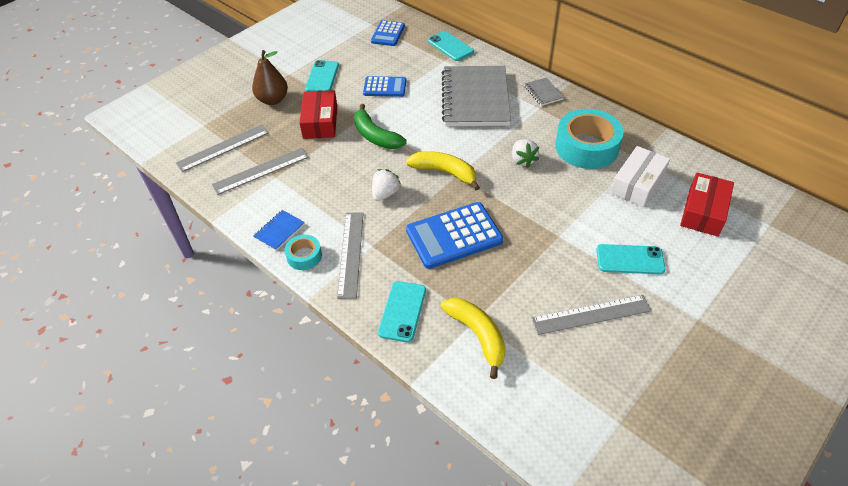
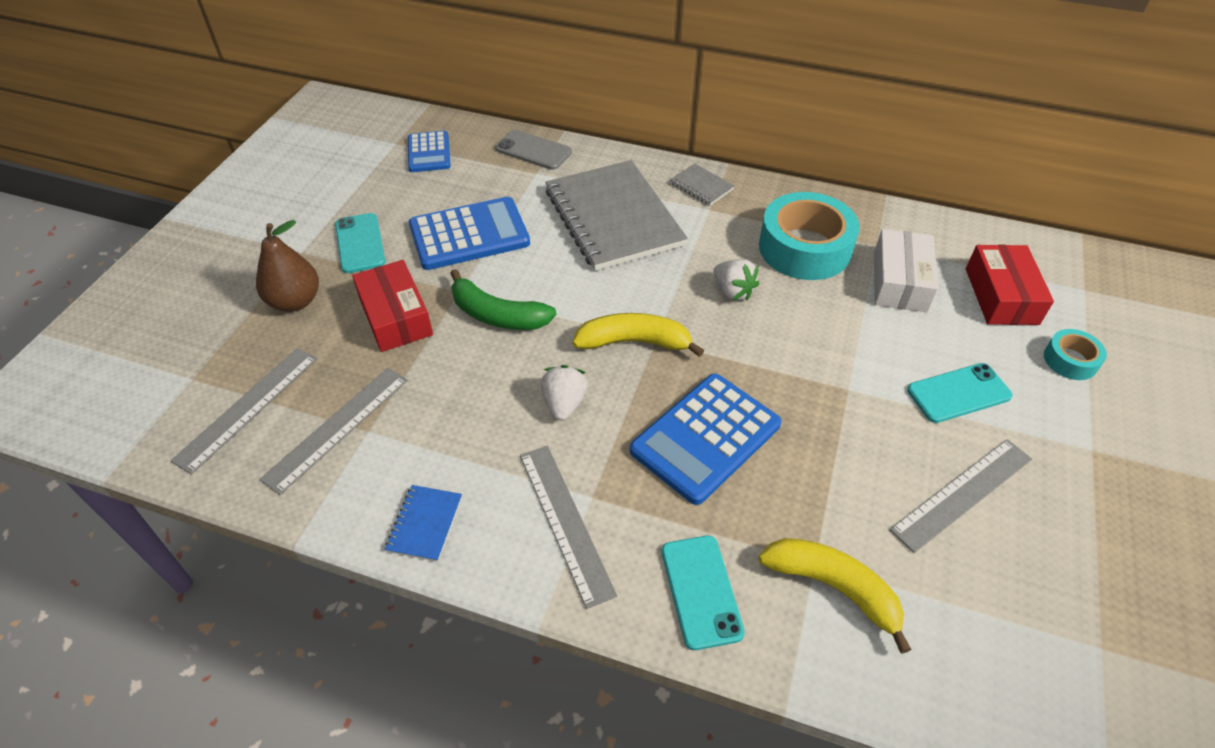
camera: 25 degrees left, 0 degrees up
turquoise tape [285,235,322,270] -> turquoise tape moved to [1044,329,1107,380]
blue calculator [363,76,406,97] -> blue calculator [409,197,530,270], size x1.65
turquoise phone [428,31,474,61] -> grey phone [495,130,572,170]

